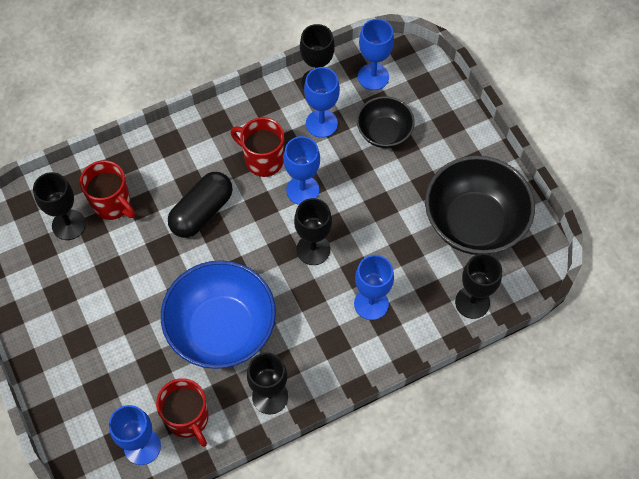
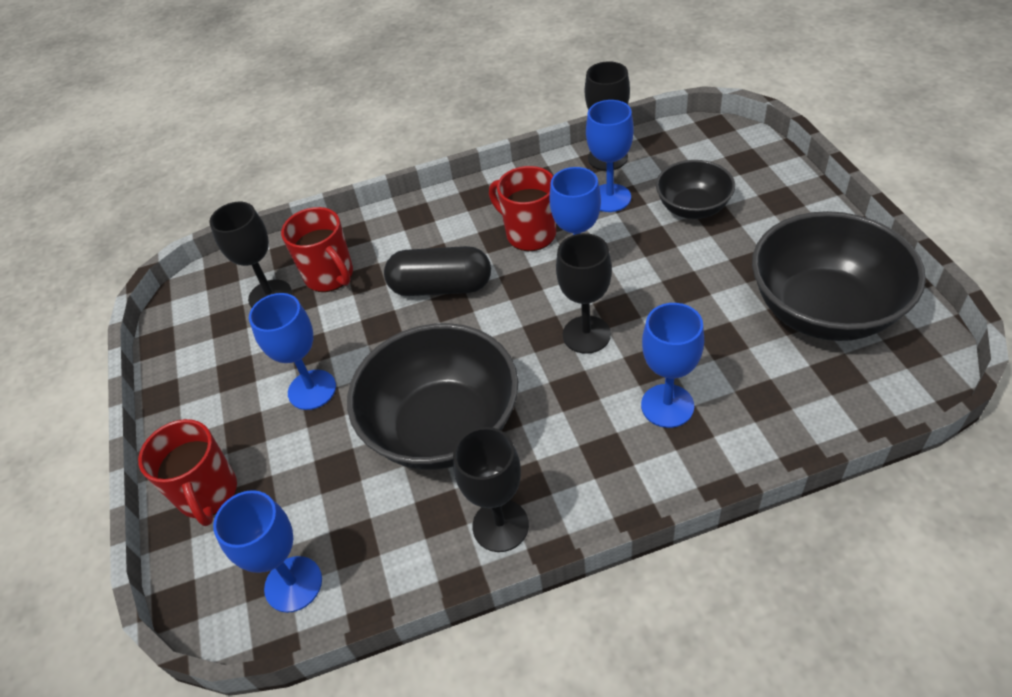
camera: 15 degrees right, 15 degrees down
red mug [156,378,209,447] -> red mug moved to [138,419,237,526]
blue bowl [161,260,276,369] -> black bowl [347,323,518,470]
black capsule [168,172,233,238] -> black capsule turned 45 degrees clockwise [384,246,491,296]
blue goblet [358,19,394,90] -> blue goblet moved to [249,293,336,410]
black goblet [455,253,502,319] -> none

